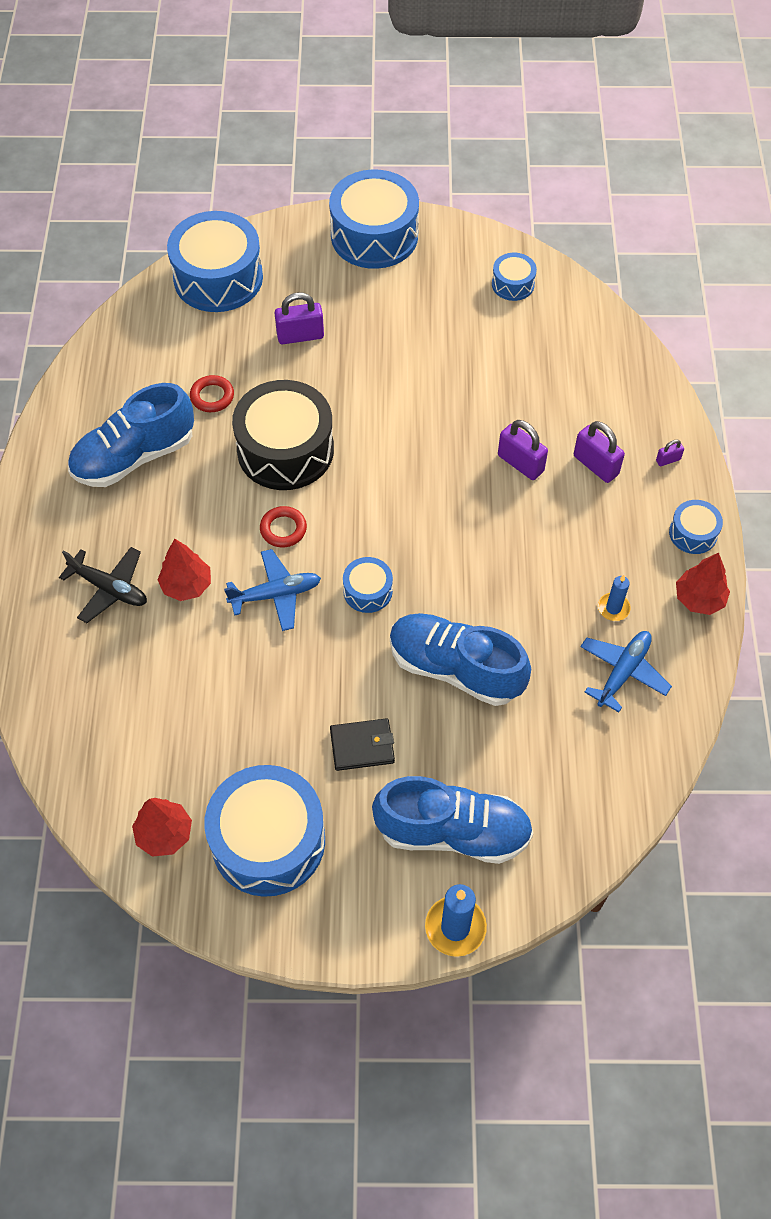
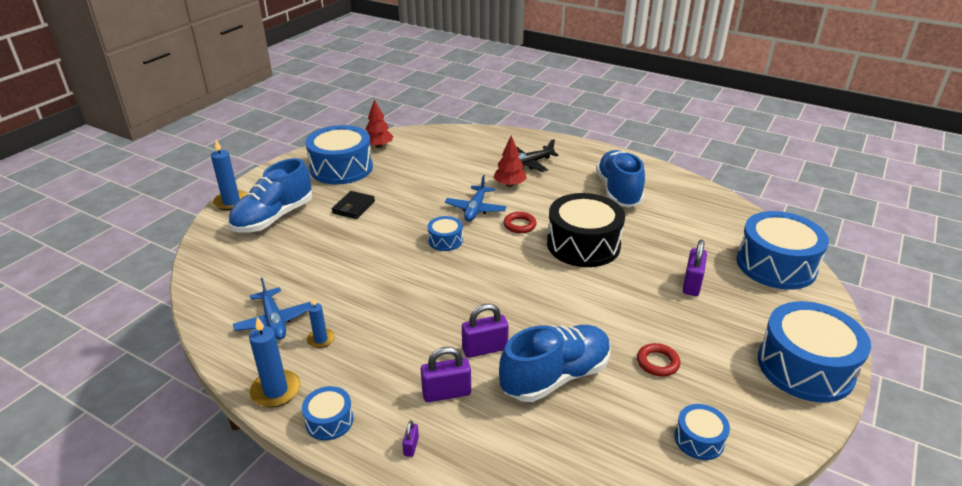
camera: 120 degrees right, 25 degrees down
red ring [190,375,234,412] -> red ring moved to [637,343,680,377]
blue shoe [390,613,531,706] -> blue shoe moved to [499,325,611,402]
red tree [676,553,730,615] -> blue candle [249,317,300,407]

